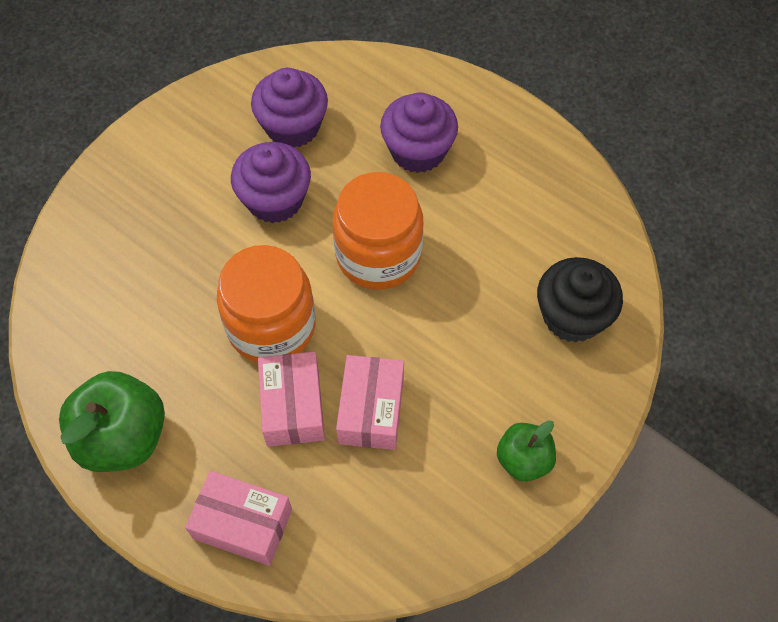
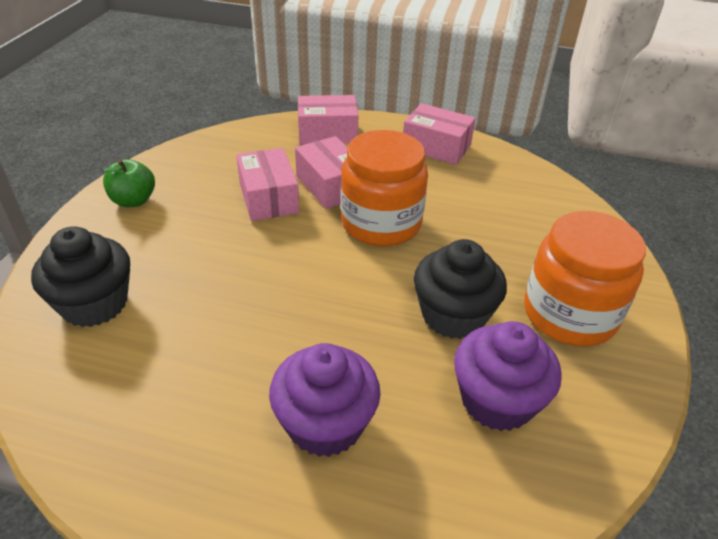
camera: 155 degrees right, 20 degrees down
green apple [59,371,165,472] -> pink box [403,103,476,165]
purple cupcake [231,142,311,223] -> black cupcake [414,239,507,339]
orange jar [333,172,423,290] -> orange jar moved to [524,211,646,346]

